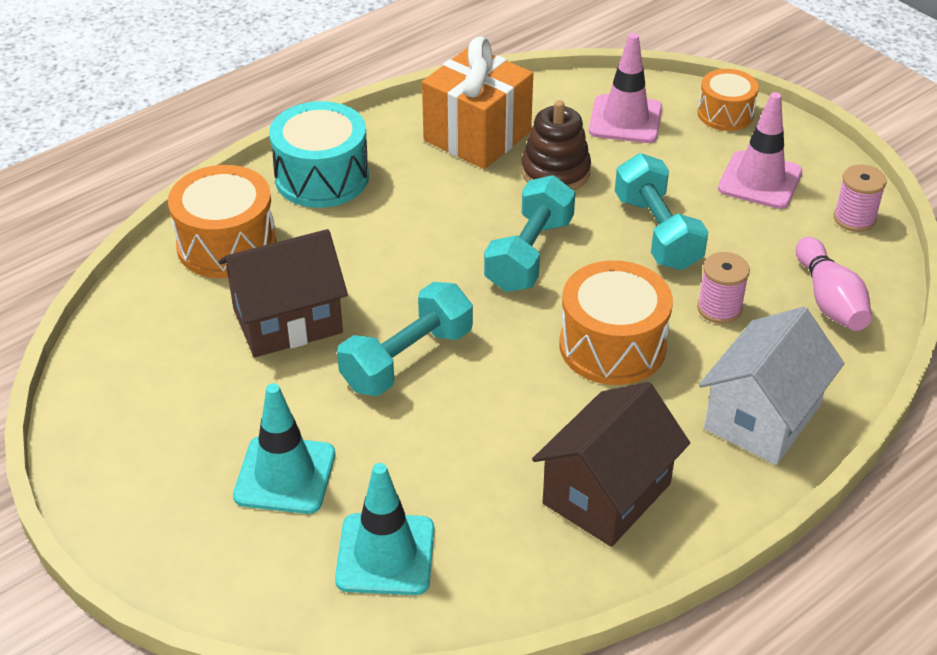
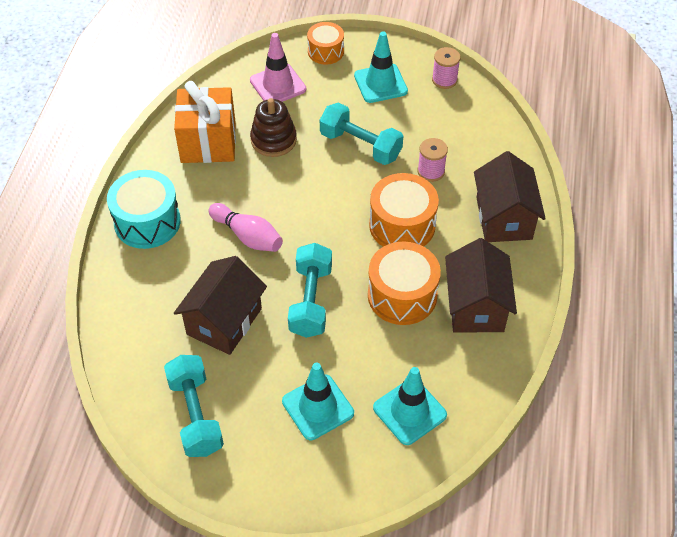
camera: 40 degrees left, 10 degrees up
orange drum [168,165,277,278] -> orange drum moved to [368,242,441,325]
turquoise dumbbell [484,175,575,292] -> turquoise dumbbell moved to [164,355,224,457]
white house [699,307,844,465] -> brown house [474,151,546,242]
pink traffic cone [718,92,802,209] -> turquoise traffic cone [354,32,408,103]
pink bowling pin [796,237,872,331] -> pink bowling pin moved to [209,203,283,252]

